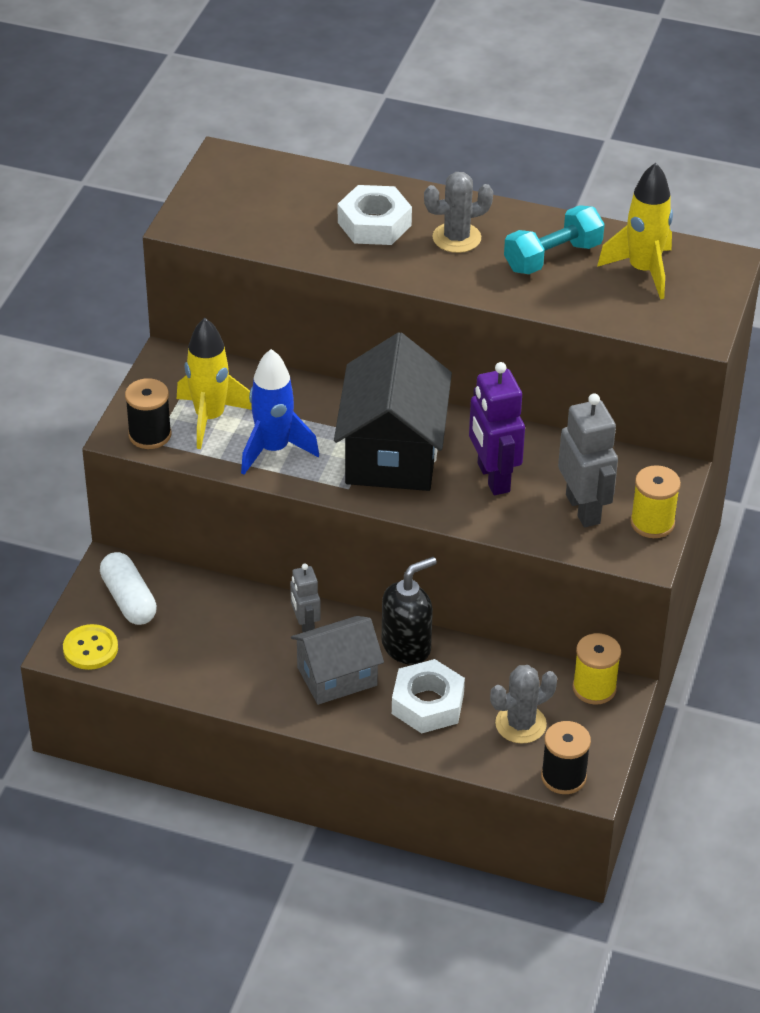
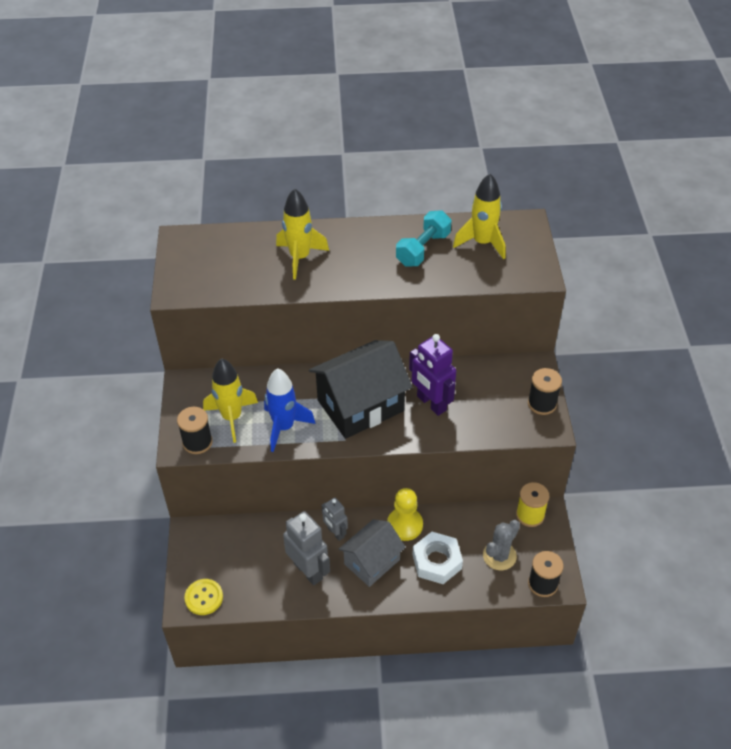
camera: 20 degrees left, 5 degrees up
white capsule [100,552,157,625] -> none
black house [334,332,452,491] -> black house turned 75 degrees clockwise [309,340,412,439]
white nut [338,185,412,245] -> yellow rocket [276,189,329,280]
black soap dispenser [382,557,437,665] -> yellow pawn [387,488,423,541]
grey cactus [424,172,493,253] -> none
grey robot [558,393,618,527] -> grey robot moved to [283,511,330,586]
yellow spool [630,465,681,538] -> black spool [528,368,562,415]

